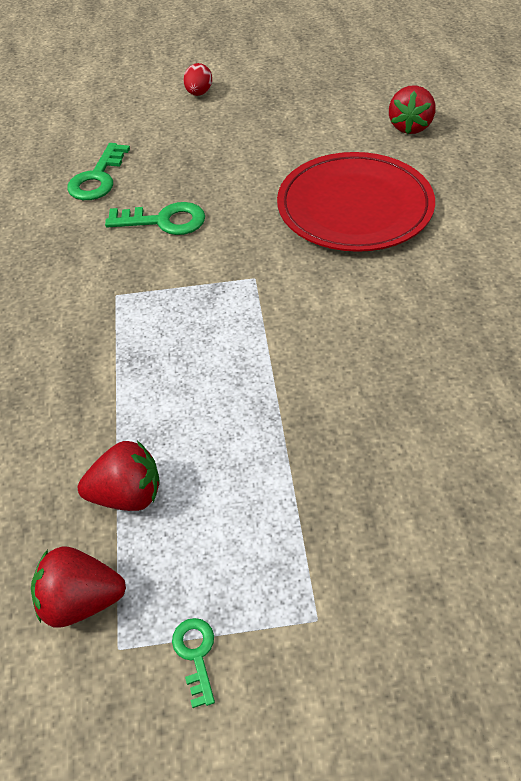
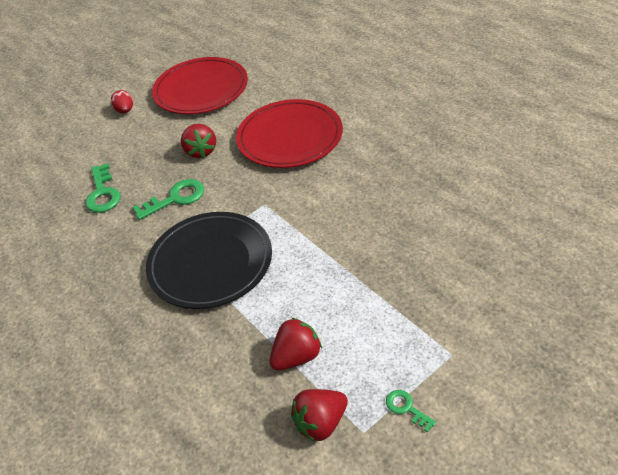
camera: 30 degrees left, 5 degrees down
red strawberry [389,85,436,134] -> red strawberry moved to [181,124,216,158]
none -> black plate [146,212,272,309]
none -> red plate [152,57,248,114]

